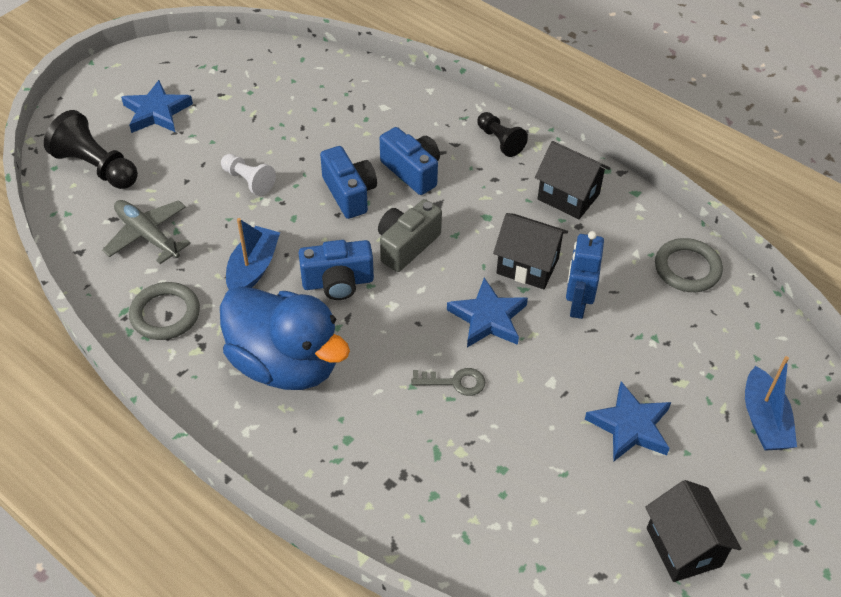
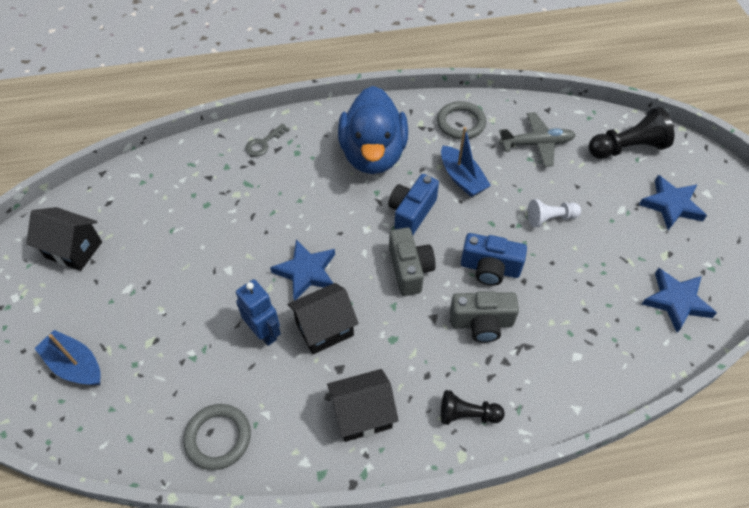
camera: 130 degrees right, 5 degrees up
blue duck [220,286,350,390] -> blue duck turned 75 degrees counterclockwise [338,86,408,174]
blue camera [380,127,440,195] -> grey camera [450,291,519,343]
grey key [411,368,485,396] -> grey key moved to [245,123,290,156]
blue star [585,382,671,462] -> blue star moved to [642,268,717,333]

